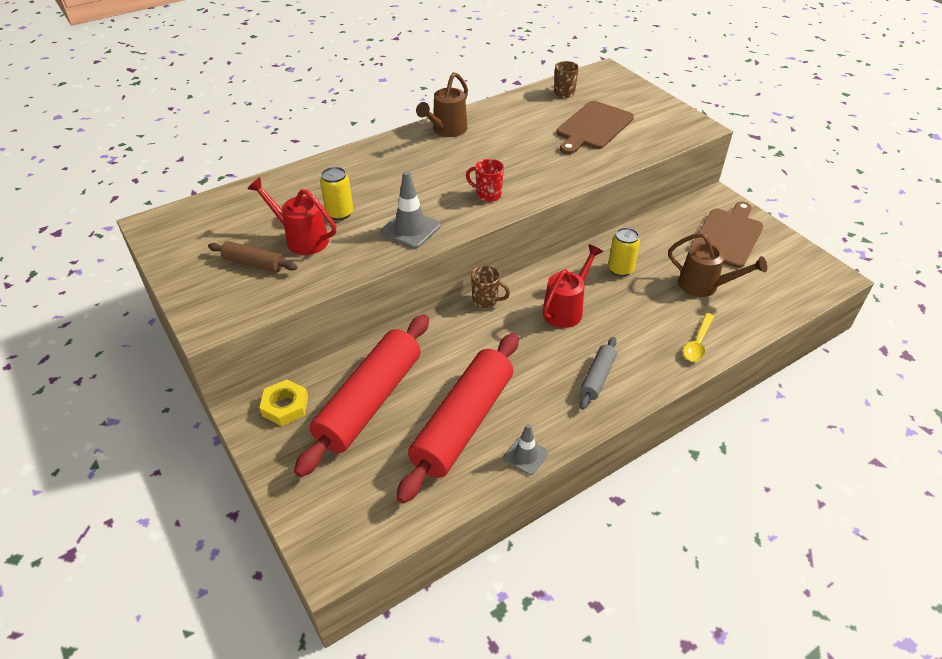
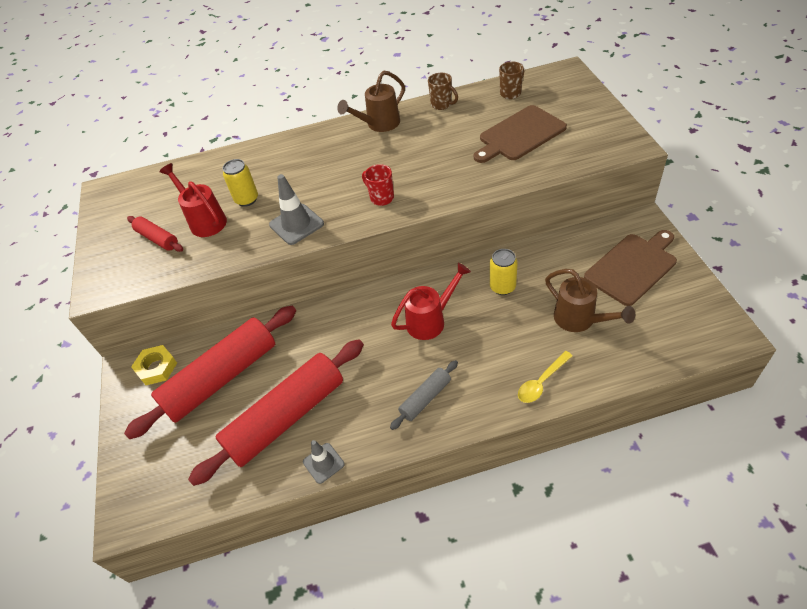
camera: 25 degrees right, 5 degrees up
brown rolling pin [208,241,297,272] -> red rolling pin [127,216,183,252]
brown mug [471,265,510,308] -> brown mug moved to [428,73,458,110]

